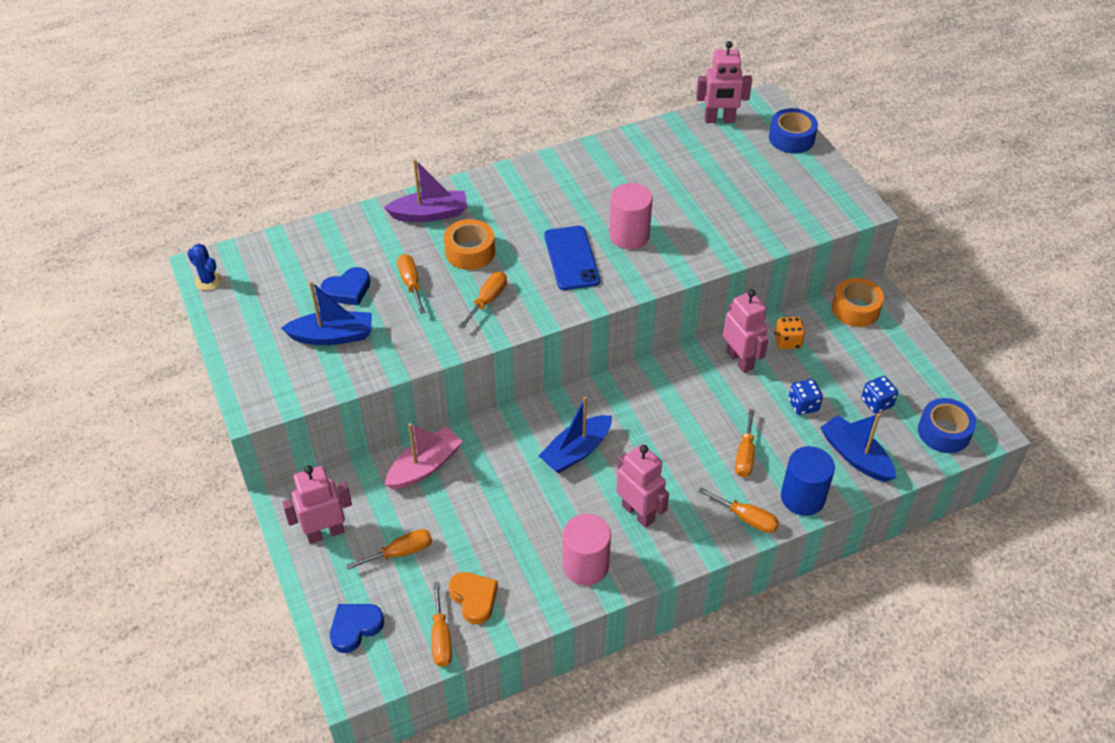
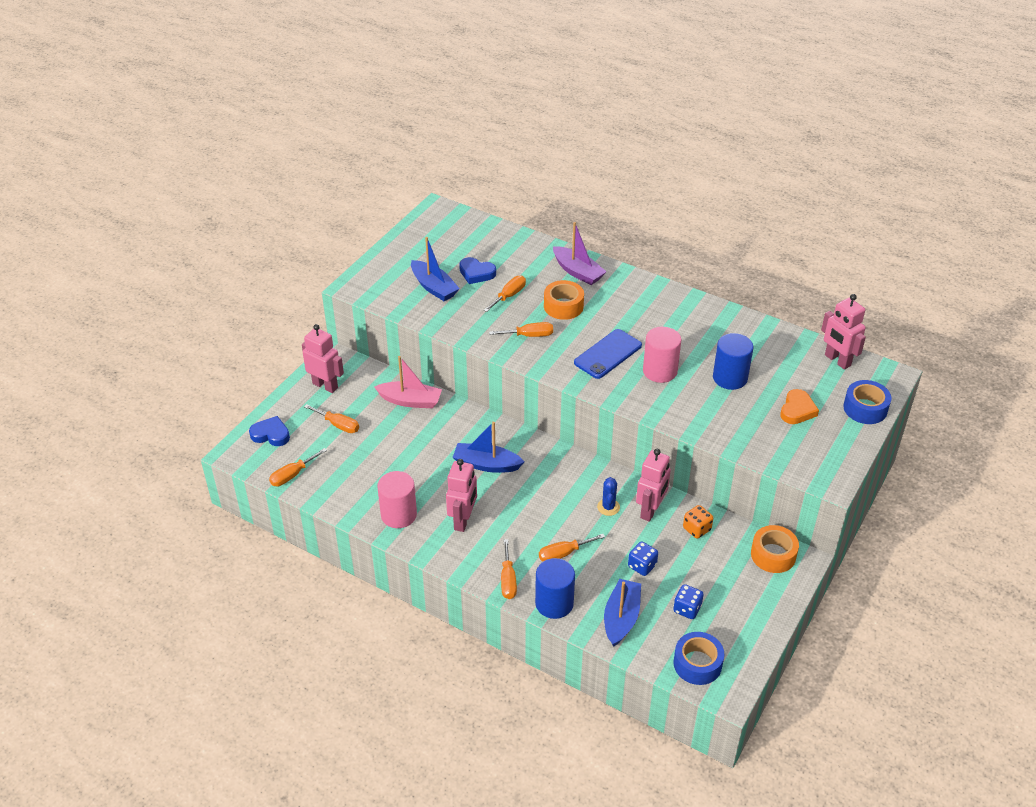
camera: 55 degrees right, 5 degrees down
blue cactus [187,244,222,290] -> blue cactus moved to [597,477,620,516]
orange heart [449,572,498,624] -> orange heart moved to [780,389,819,424]
none -> blue cylinder [713,333,753,390]

